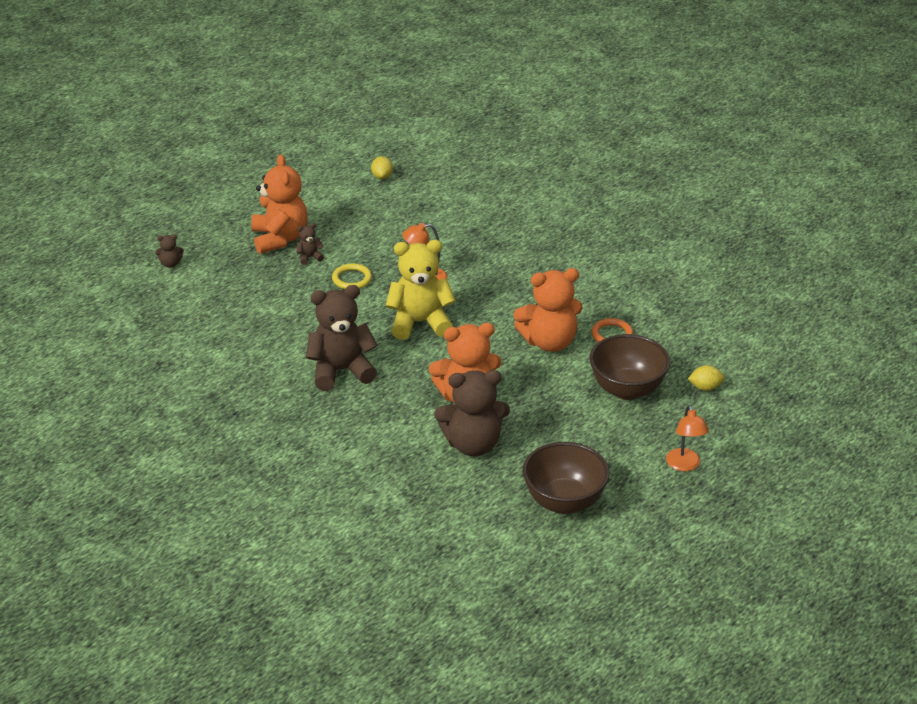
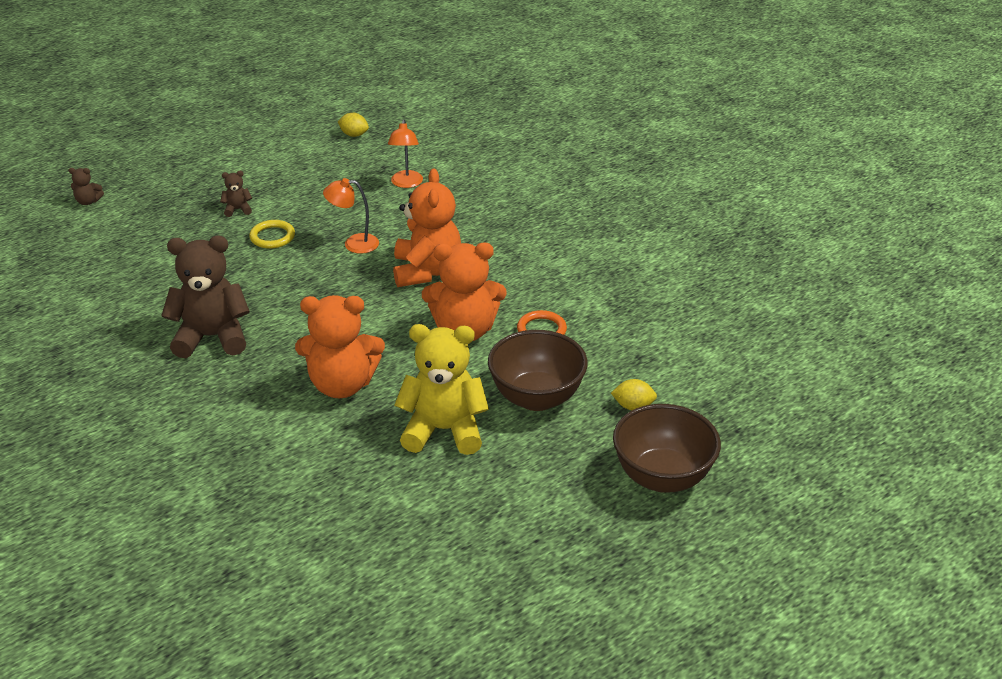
camera: 10 degrees right, 0 degrees up
orange teddy bear [251,154,307,254] -> orange teddy bear moved to [393,169,461,287]
yellow lemon [371,156,393,179] -> yellow lemon turned 75 degrees counterclockwise [337,113,369,137]
yellow teddy bear [386,240,456,340] -> yellow teddy bear moved to [394,324,489,455]
brown teddy bear [434,370,510,456] -> none
brown bowl [522,442,610,514] -> brown bowl moved to [613,404,721,493]
orange lamp [666,405,709,471] -> orange lamp moved to [388,119,423,188]

